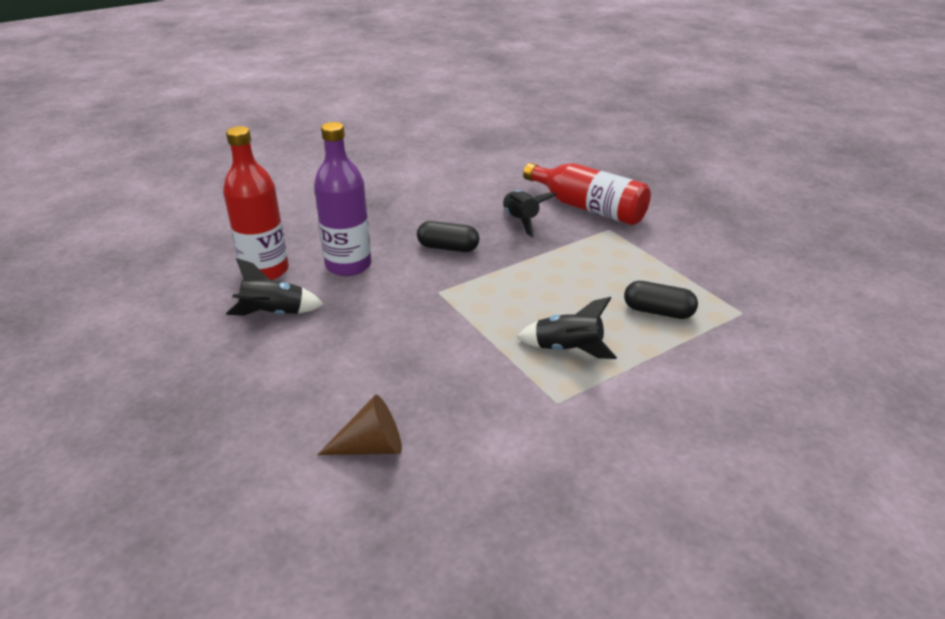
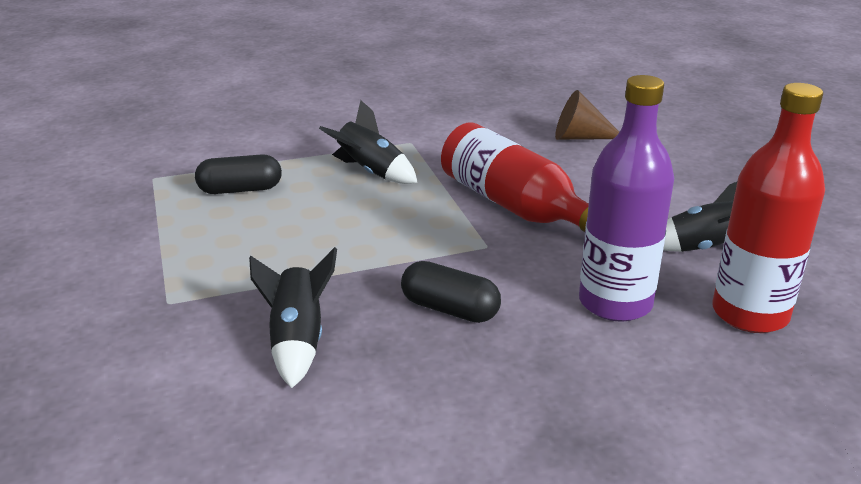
camera: 165 degrees left, 5 degrees down
red bottle [523,163,651,225] -> red bottle moved to [441,122,589,232]
black capsule [624,281,698,319] -> black capsule turned 45 degrees counterclockwise [195,154,282,194]

